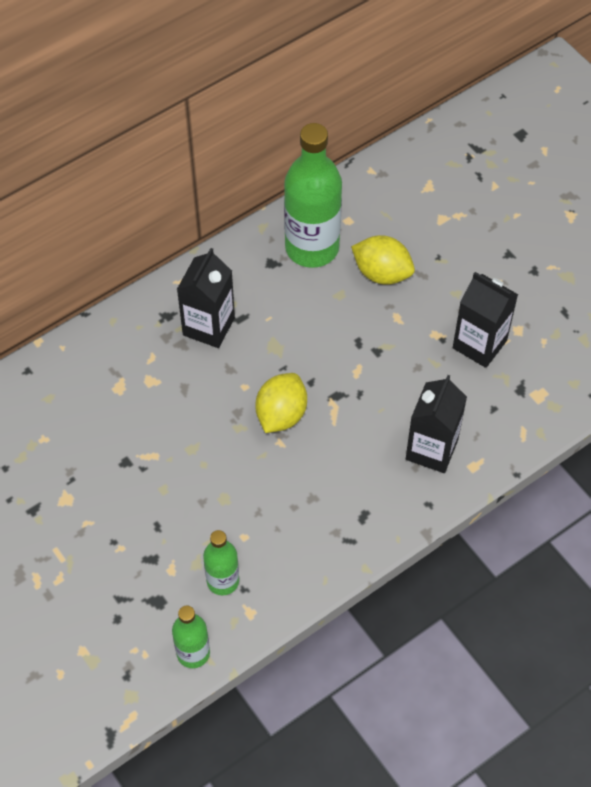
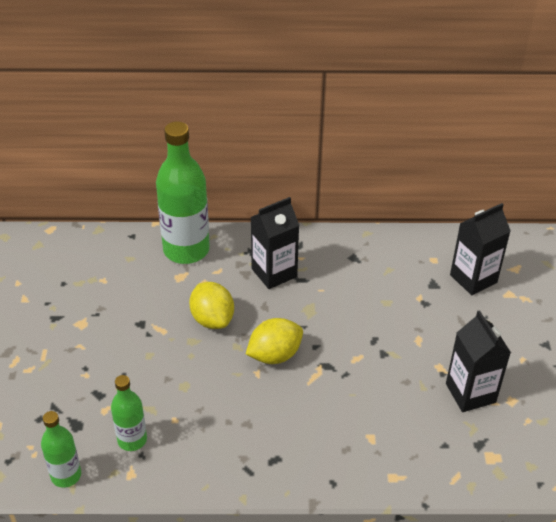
camera: 35 degrees right, 15 degrees down
green bottle [284,123,342,268] -> green bottle moved to [156,121,210,264]
yellow lemon [351,235,415,285] -> yellow lemon moved to [189,282,234,329]
black carton [406,375,467,473] -> black carton moved to [450,203,511,295]

